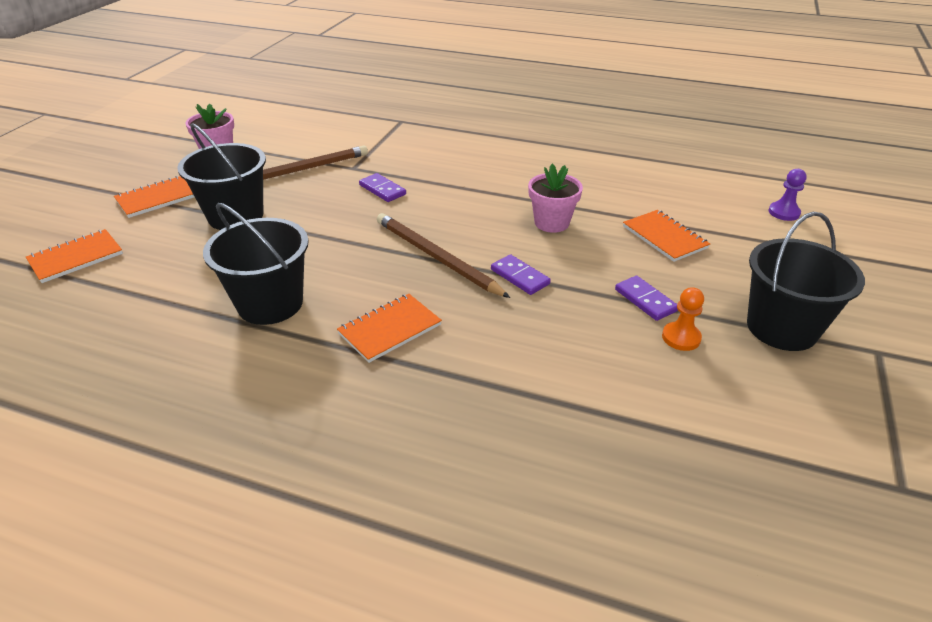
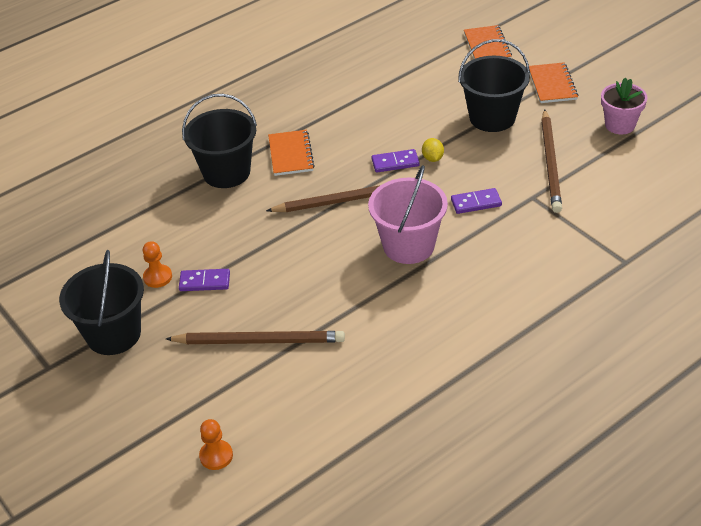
camera: 125 degrees right, 5 degrees up
black bucket [203,203,309,325] -> black bucket moved to [182,94,257,188]
purple domino [491,254,551,295] -> purple domino moved to [372,149,420,173]
pink flower pot [528,164,583,233] -> none
orange notebook [623,210,710,262] -> brown pencil [166,331,345,344]
purple pawn [769,169,807,221] -> orange pawn [199,419,233,470]
none -> pink bucket [368,165,448,264]
none -> yellow lemon [422,138,444,162]

